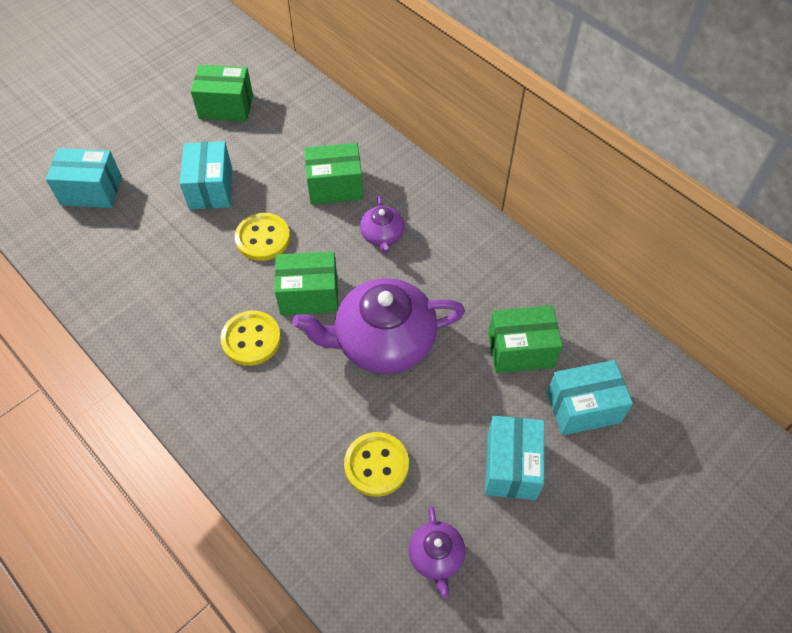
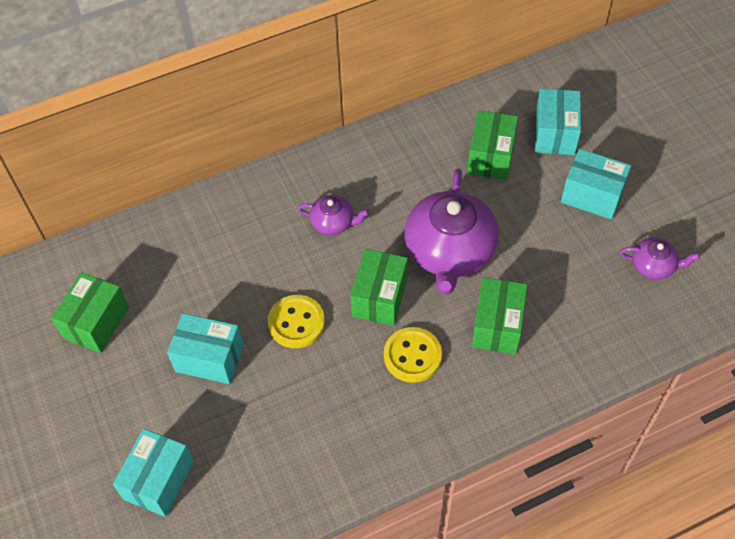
camera: 70 degrees left, 0 degrees up
green box [304,143,363,205] -> green box moved to [472,277,527,354]
yellow button [344,432,409,497] -> none

